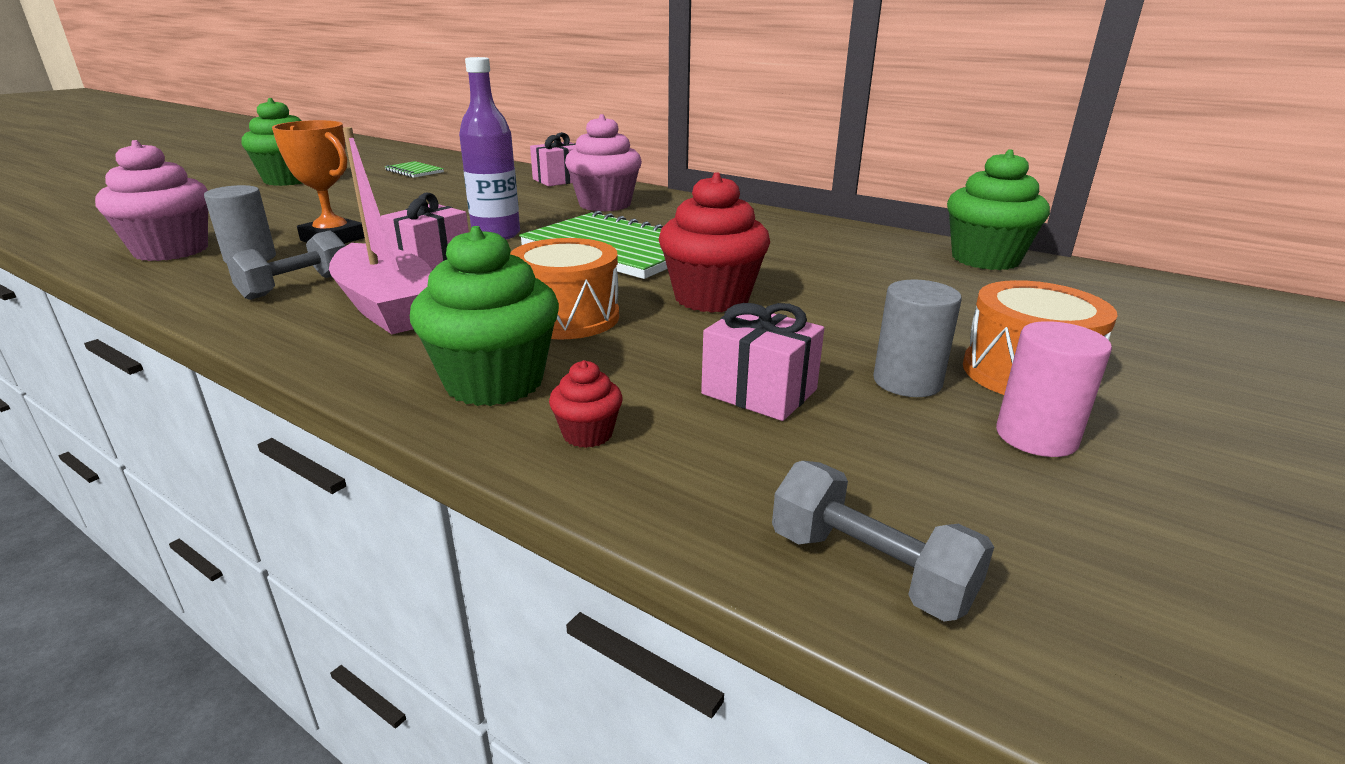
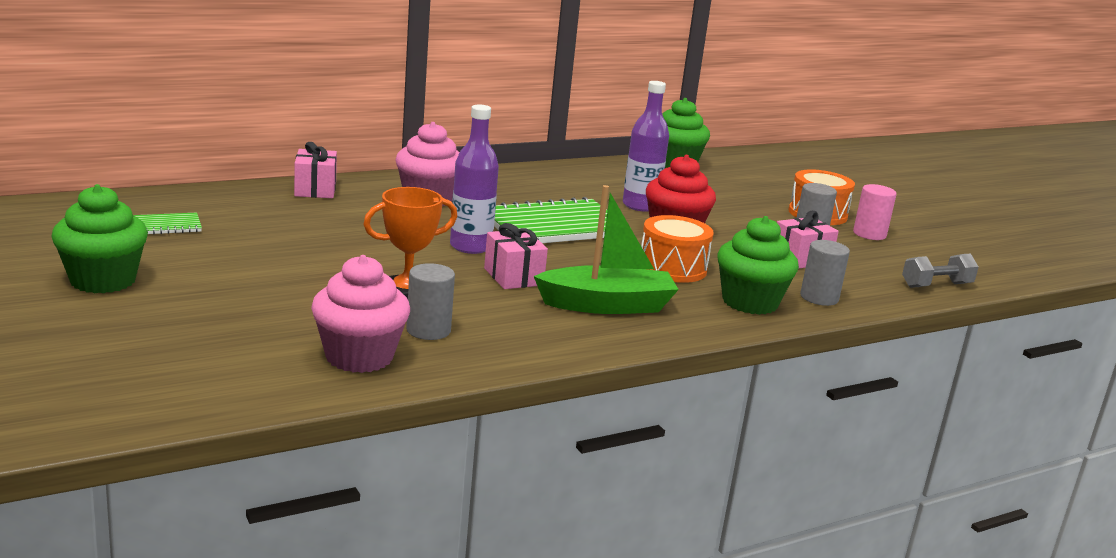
camera: 65 degrees left, 5 degrees down
grey dumbbell [227,230,346,300] -> none
pink boat [329,127,432,334] -> green boat [534,185,679,314]
red cupcake [549,360,623,448] -> grey cylinder [800,240,850,306]
none -> purple bottle [623,81,669,211]

